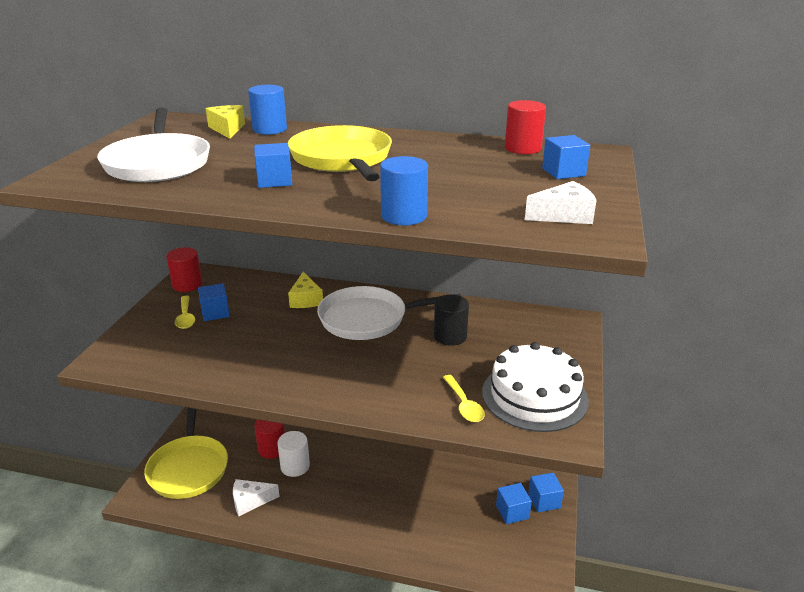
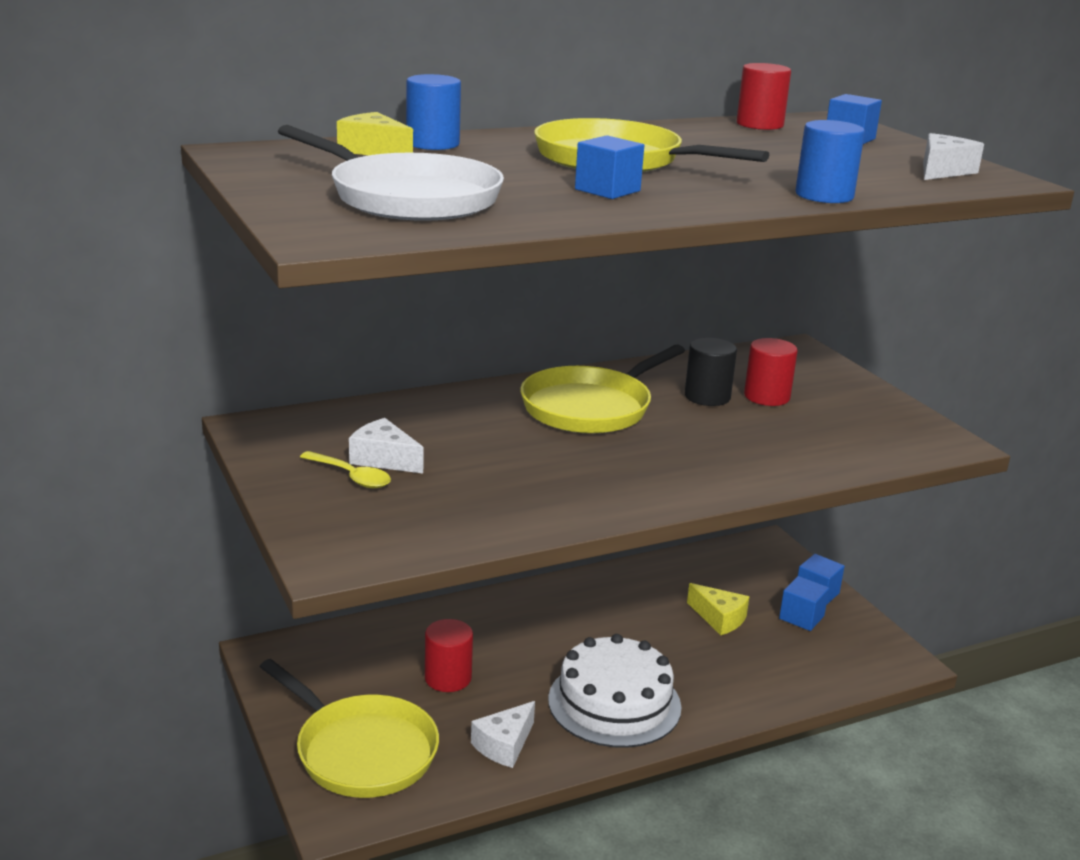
camera: 40 degrees left, 5 degrees down
red cylinder [166,247,203,292] -> red cylinder moved to [744,338,798,406]
blue cube [198,283,230,321] -> white cheese [349,418,424,473]
white cylinder [277,431,310,477] -> none
yellow cheese [288,272,323,308] -> yellow cheese moved to [687,583,749,635]
white pan [317,286,461,340] -> yellow pan [520,345,685,434]
yellow spoon [443,375,485,422] -> none
white cake [482,342,589,432] -> white cake moved to [548,634,681,748]

